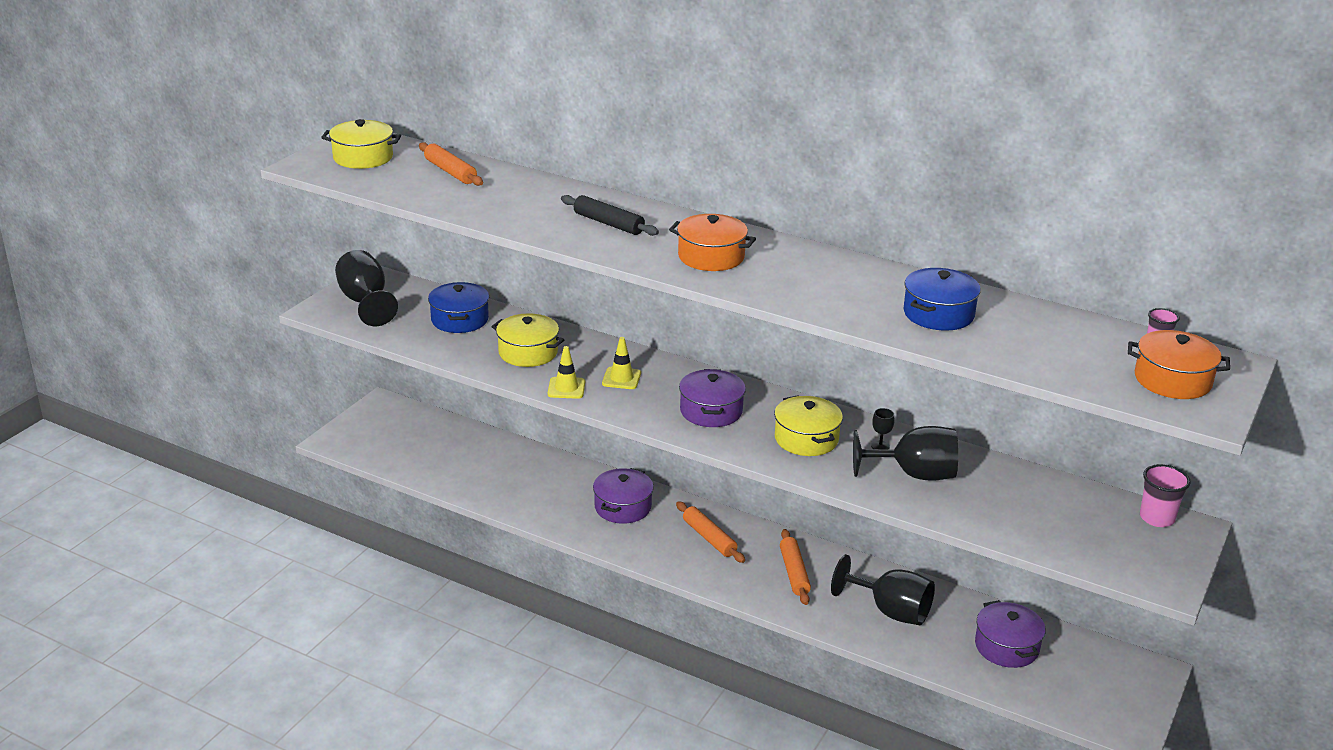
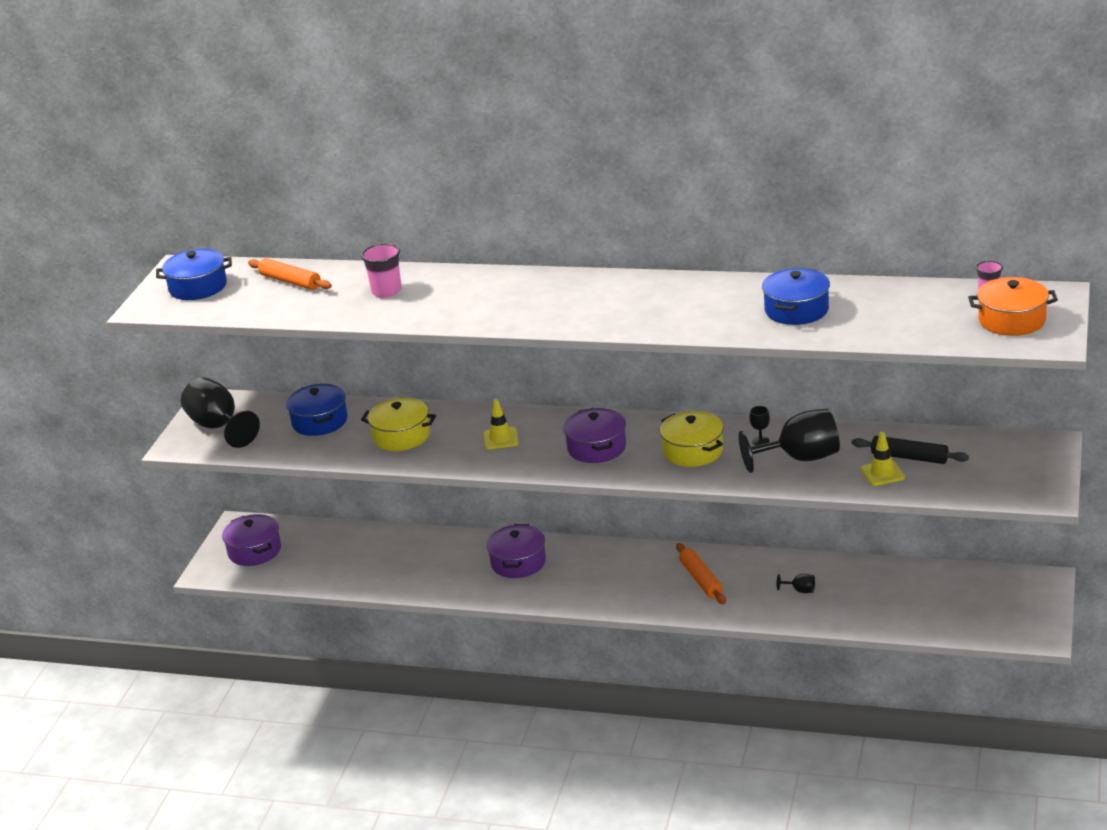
camera: 10 degrees left, 0 degrees up
yellow pot [321,119,401,169] -> blue pot [156,249,232,300]
yellow traffic cone [548,346,585,399] -> yellow traffic cone moved to [861,432,905,486]
black rolling pin [561,195,659,236] -> black rolling pin moved to [852,436,969,464]
orange pot [669,214,756,271] -> none
orange rolling pin [676,501,745,563] -> none
black goblet [831,554,935,625] -> black goblet [777,574,815,593], size x0.41
purple pot [975,600,1046,668] -> purple pot moved to [222,514,281,566]
pink cup [1140,464,1191,527] -> pink cup moved to [361,243,402,298]

